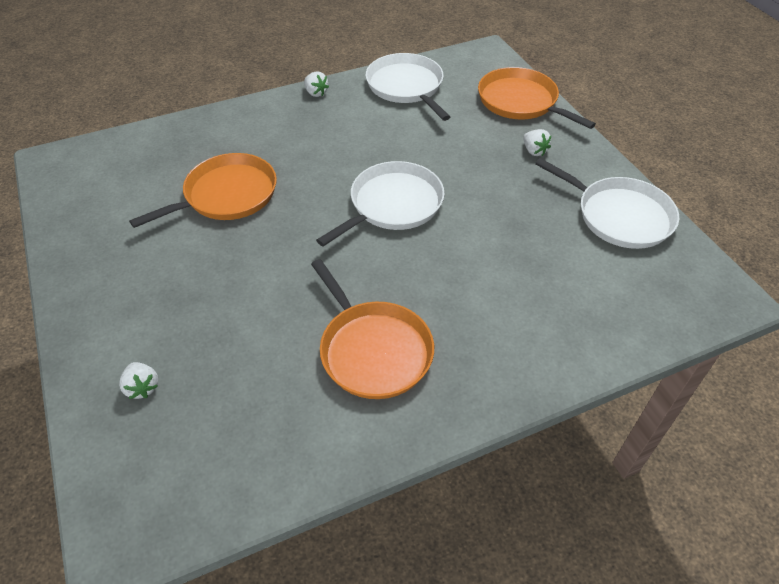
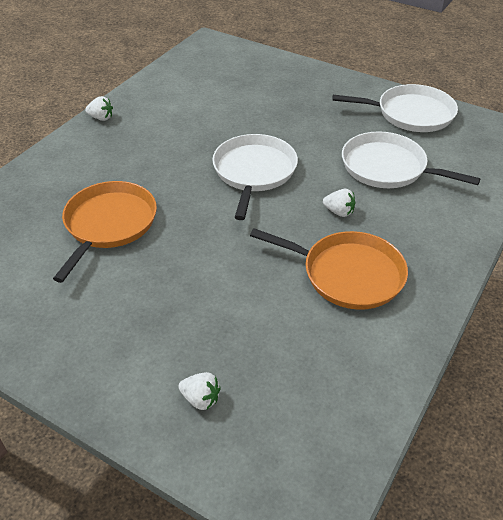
camera: 35 degrees left, 5 degrees down
white pan [365,53,450,121] -> white pan moved to [342,131,481,188]
orange pan [478,67,596,129] -> none
white strawberry [523,129,551,156] -> white strawberry moved to [323,189,355,217]

